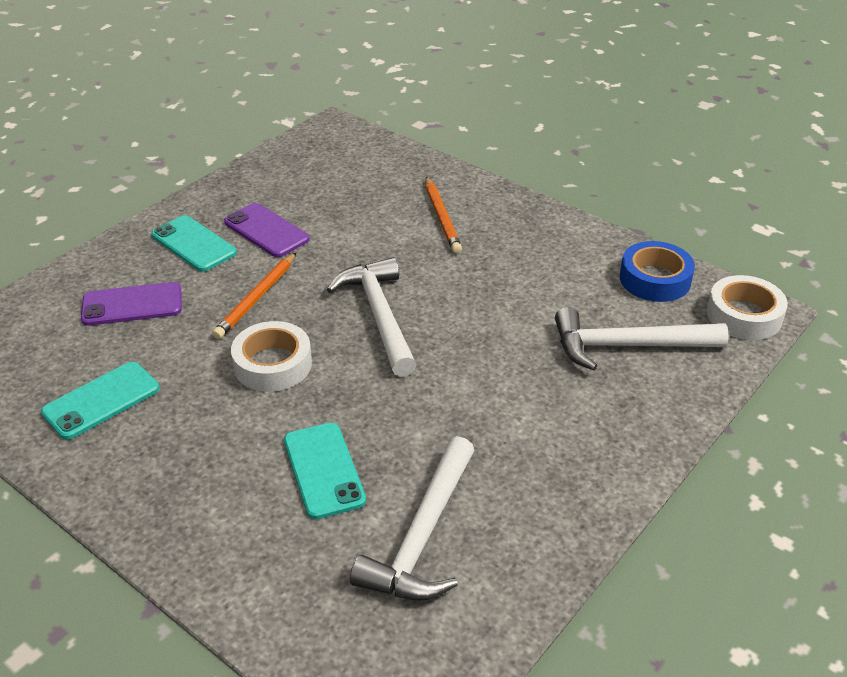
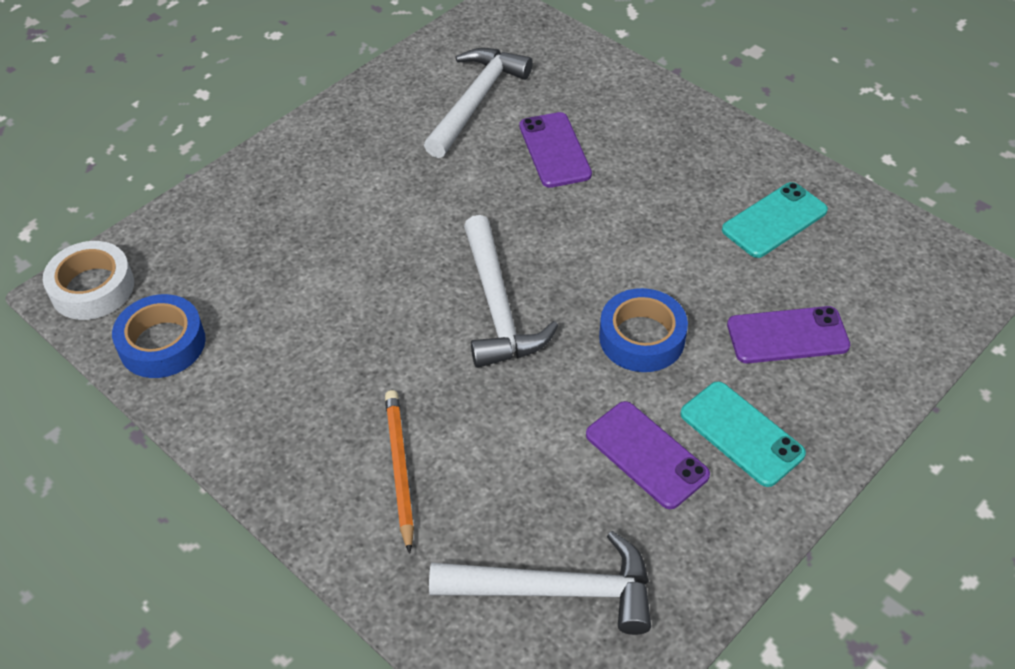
camera: 175 degrees left, 10 degrees up
orange pencil [212,253,296,339] -> blue tape [599,288,688,372]
white tape [231,321,312,392] -> none
turquoise phone [284,423,366,519] -> purple phone [520,112,592,188]
white hammer [555,307,729,370] -> white hammer moved to [429,531,651,635]

